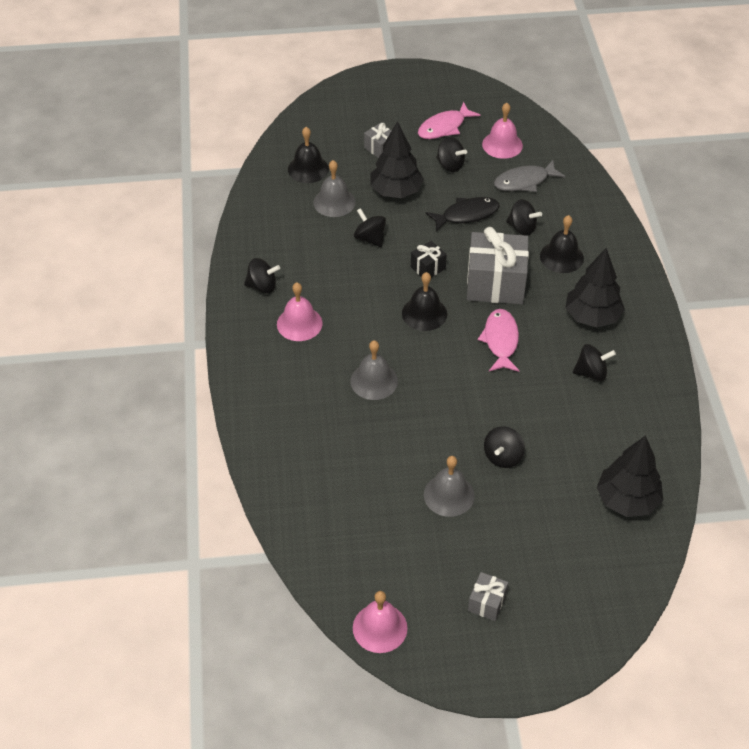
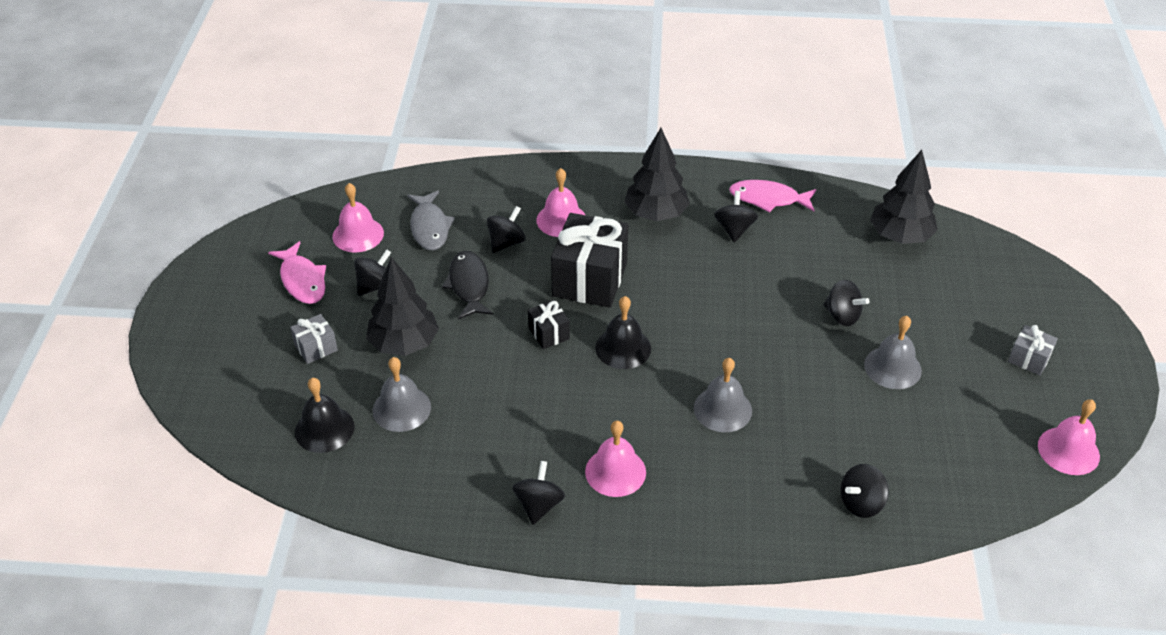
camera: 80 degrees left, 5 degrees down
black spinning top [354,208,386,247] -> black spinning top moved to [840,464,889,518]
grey gift [467,227,529,304] -> black gift [551,213,628,308]
pink fish [478,309,519,372] -> pink fish moved to [729,180,816,213]
black bell [540,215,584,273] -> pink bell [536,168,585,237]

